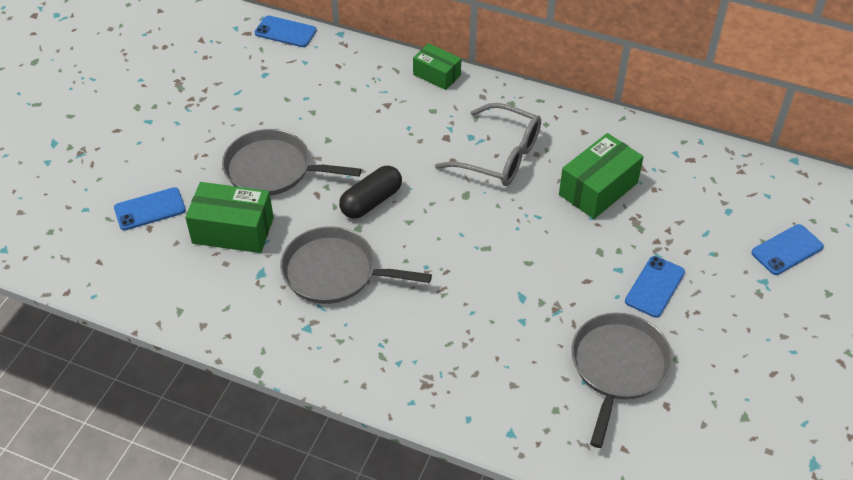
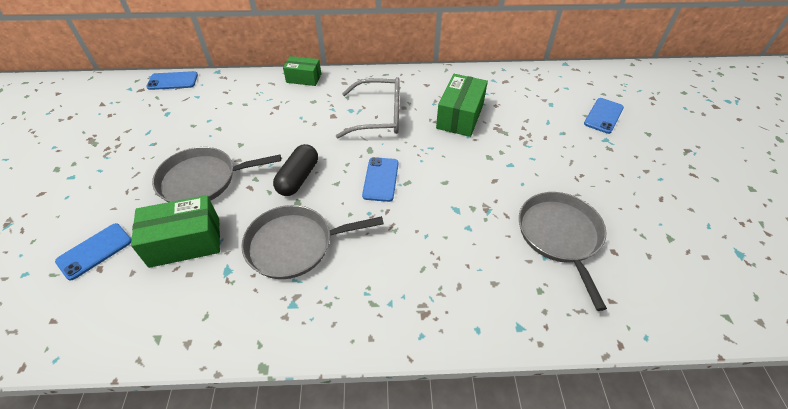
camera: 25 degrees left, 0 degrees up
blue phone [625,256,685,318] -> blue phone moved to [362,157,399,202]

